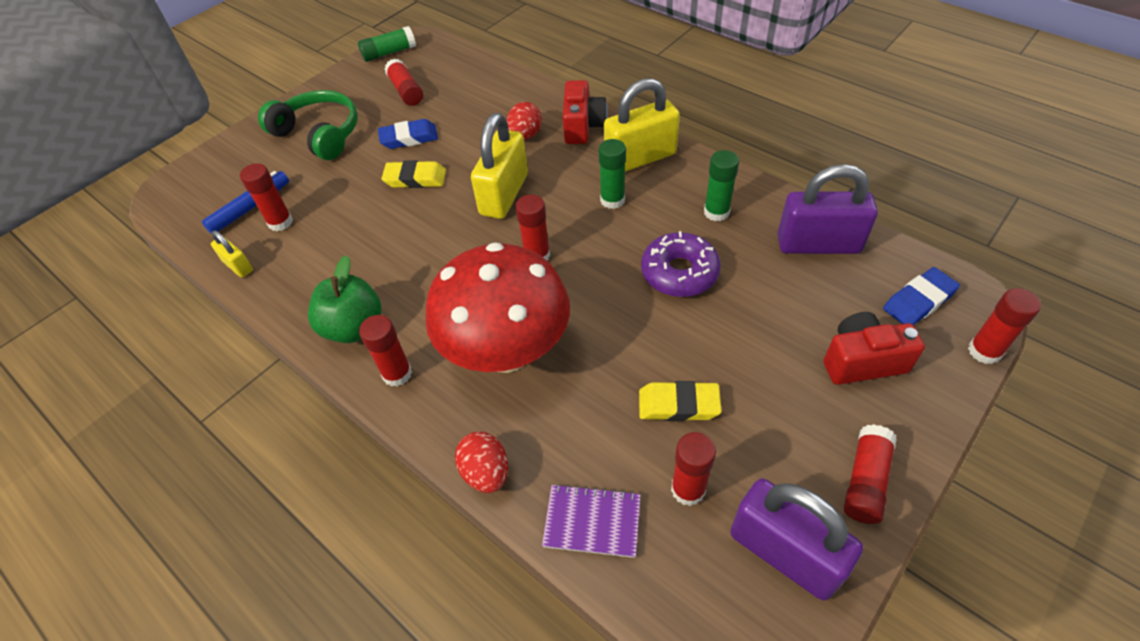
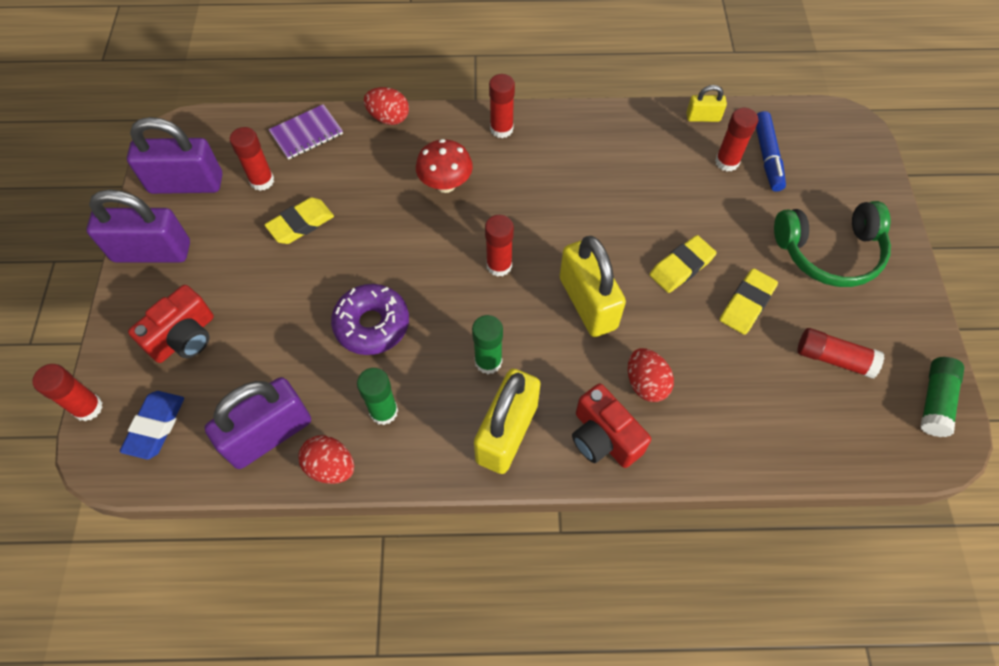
camera: 135 degrees right, 10 degrees up
green apple [308,255,382,343] -> none
blue eraser [378,119,438,149] -> yellow eraser [720,268,778,335]
red mushroom [425,242,570,373] -> red mushroom [416,139,473,193], size x0.50
red glue stick [844,424,897,524] -> purple padlock [86,190,190,263]
none -> red egg [298,435,354,484]

